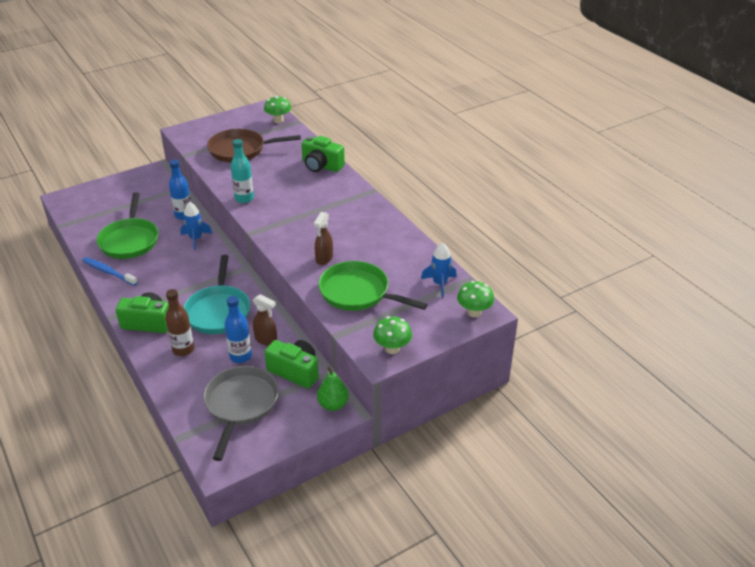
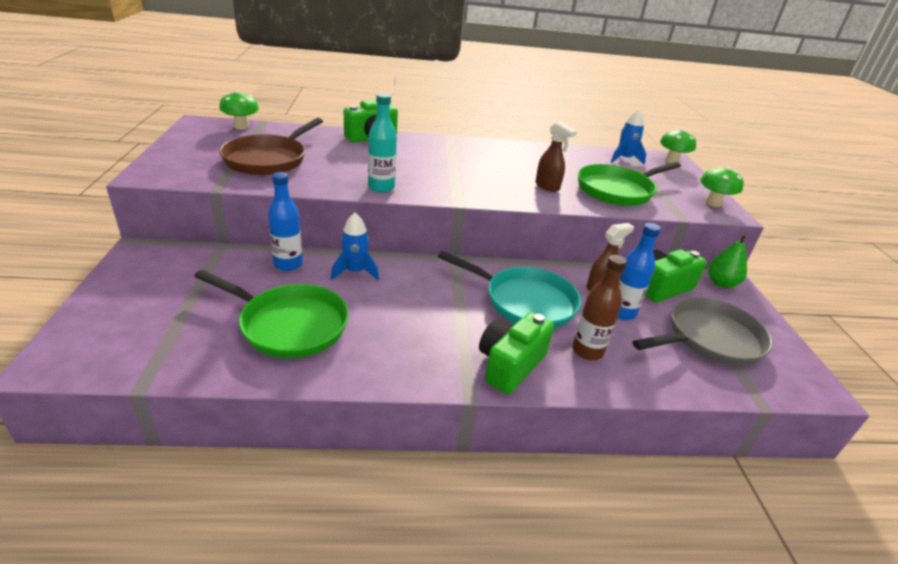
camera: 65 degrees left, 5 degrees down
blue toothbrush [82,257,138,286] -> none
grey pan [203,366,279,461] -> grey pan turned 120 degrees clockwise [632,297,773,366]

